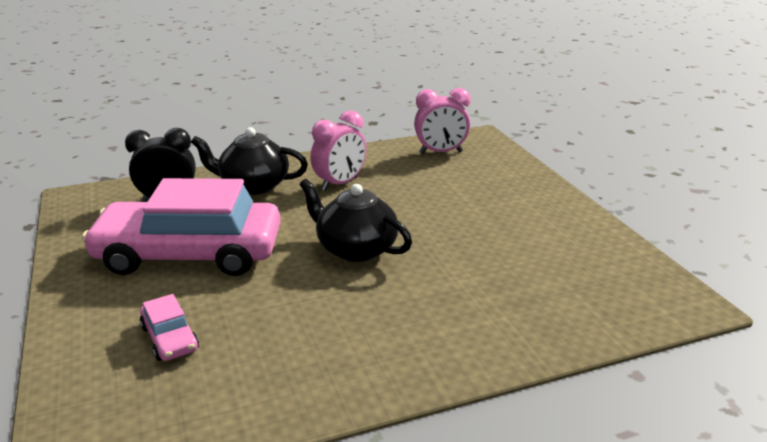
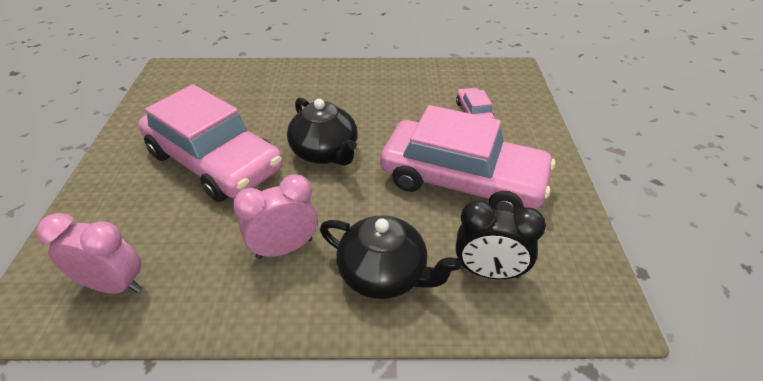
camera: 160 degrees left, 15 degrees up
none -> pink car [138,84,283,202]

